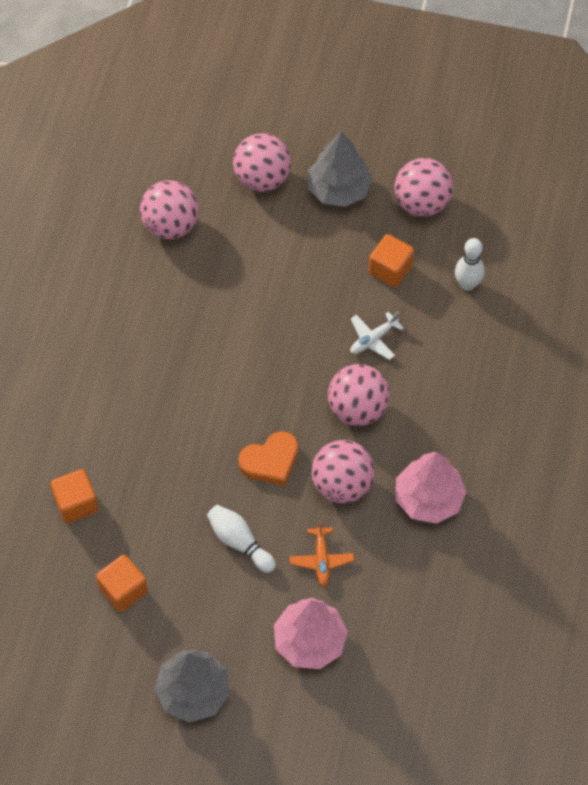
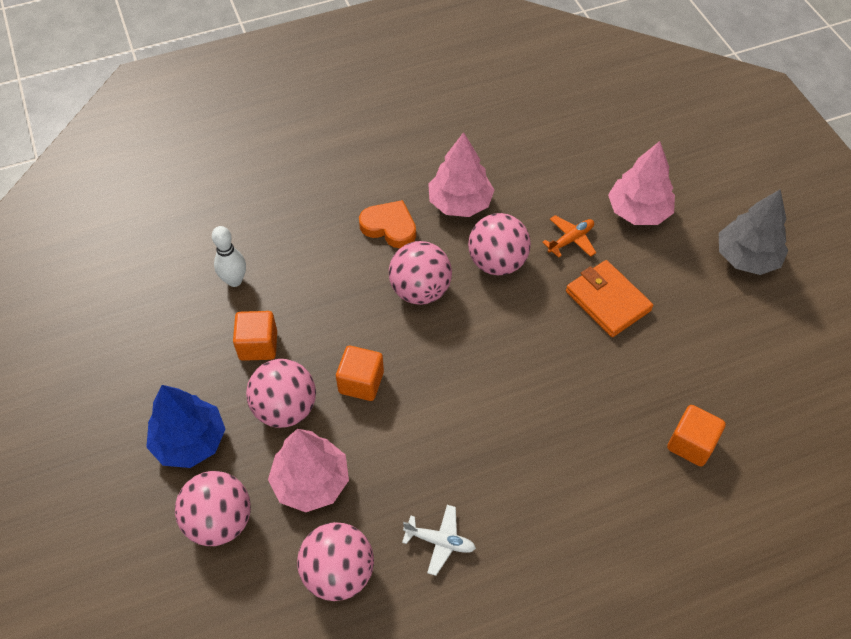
camera: 125 degrees left, 5 degrees down
orange cube [96,555,148,612] -> orange cube moved to [336,346,384,401]
white bowling pin [207,505,276,573] -> orange wallet [566,260,653,337]
orange heart [239,431,298,486] -> orange heart moved to [359,200,416,248]
grey tree [308,131,373,207] -> blue tree [146,385,225,468]
white plane [350,312,404,360] -> white plane moved to [402,505,476,576]
pink ball [394,158,453,217] -> pink ball moved to [246,359,316,428]
none -> pink tree [268,429,349,512]

